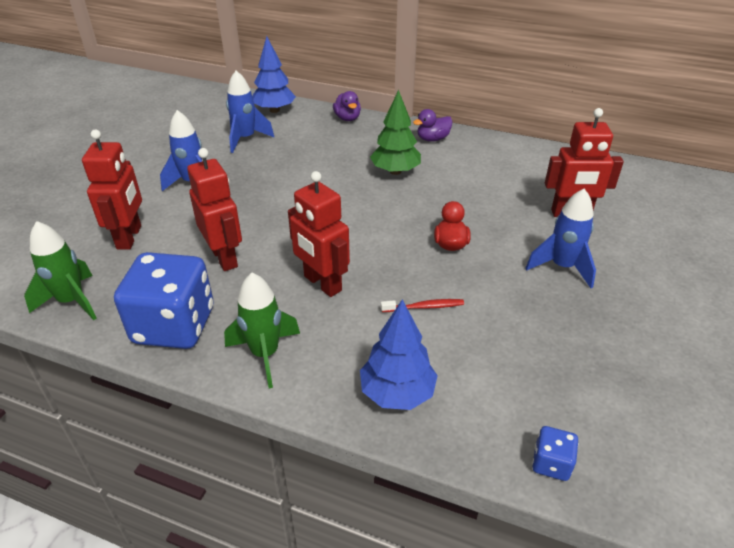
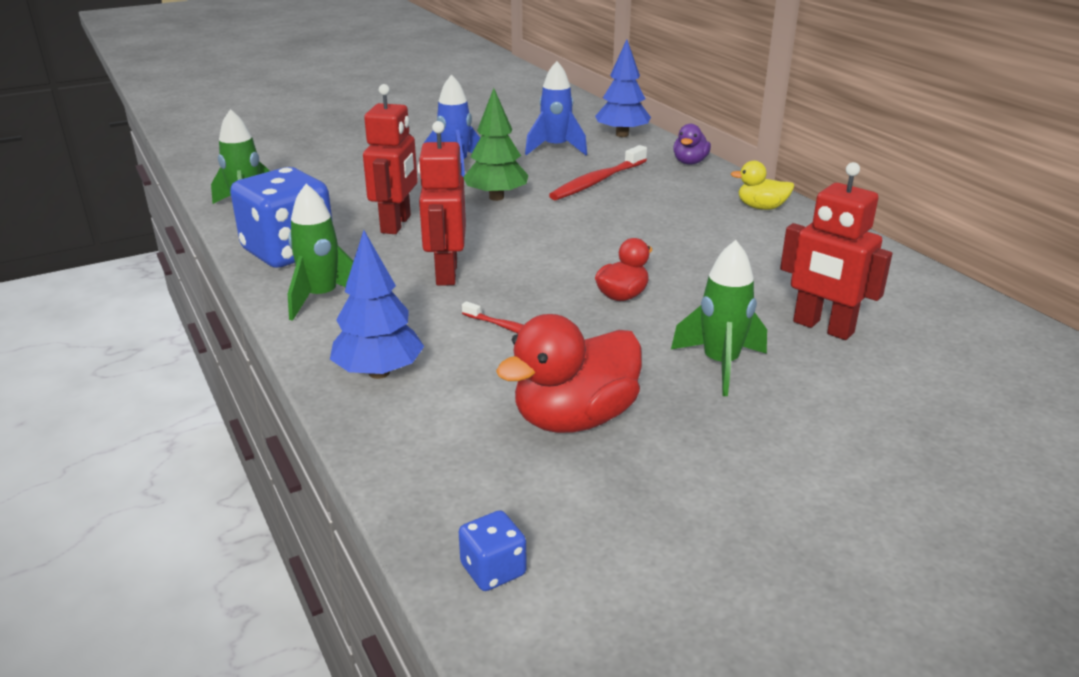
camera: 40 degrees right, 10 degrees down
red robot [82,130,142,250] -> none
green tree [370,90,421,175] -> green tree moved to [463,88,528,201]
purple duck [413,109,453,142] -> yellow duck [731,161,794,210]
blue rocket [525,189,596,288] -> green rocket [671,240,767,396]
blue dice [532,426,579,481] -> blue dice moved to [459,511,527,591]
none -> red duck [496,314,642,433]
none -> red toothbrush [549,145,647,200]

